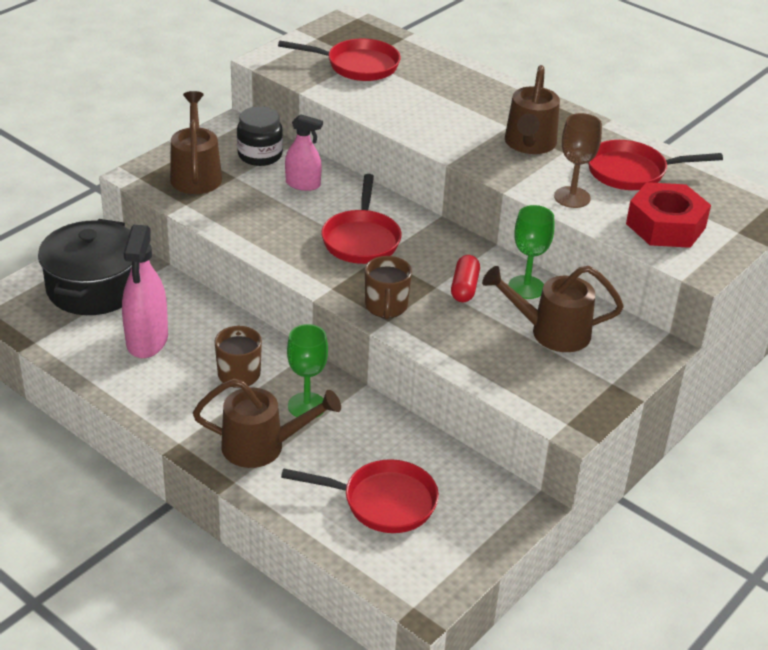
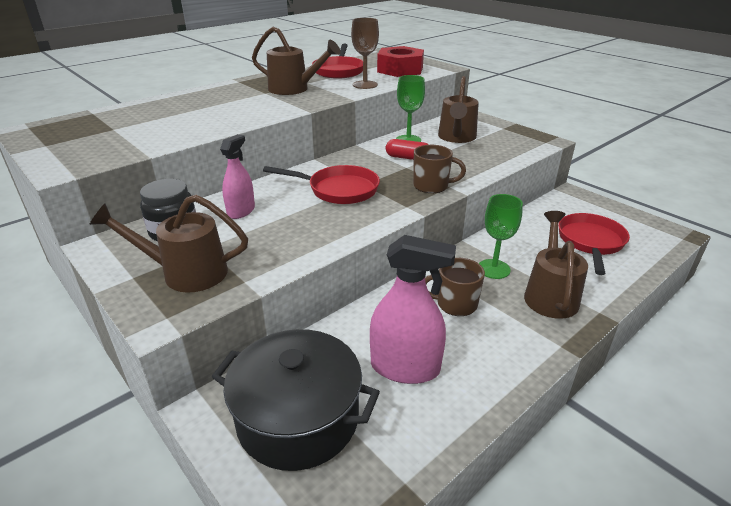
camera: 80 degrees left, 5 degrees down
red pan [278,39,401,81] -> none

